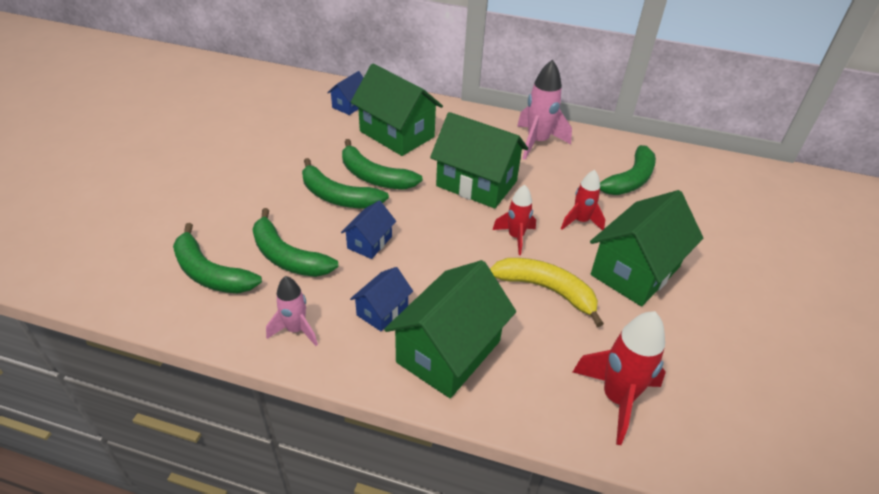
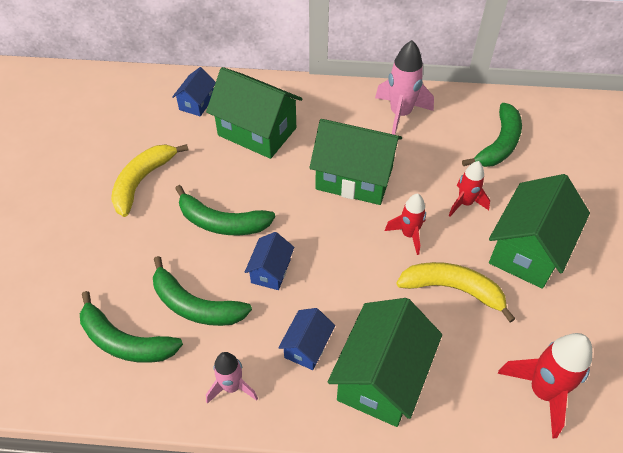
camera: 10 degrees left, 10 degrees up
green banana [342,139,423,189] -> none
none -> yellow banana [111,144,188,217]

